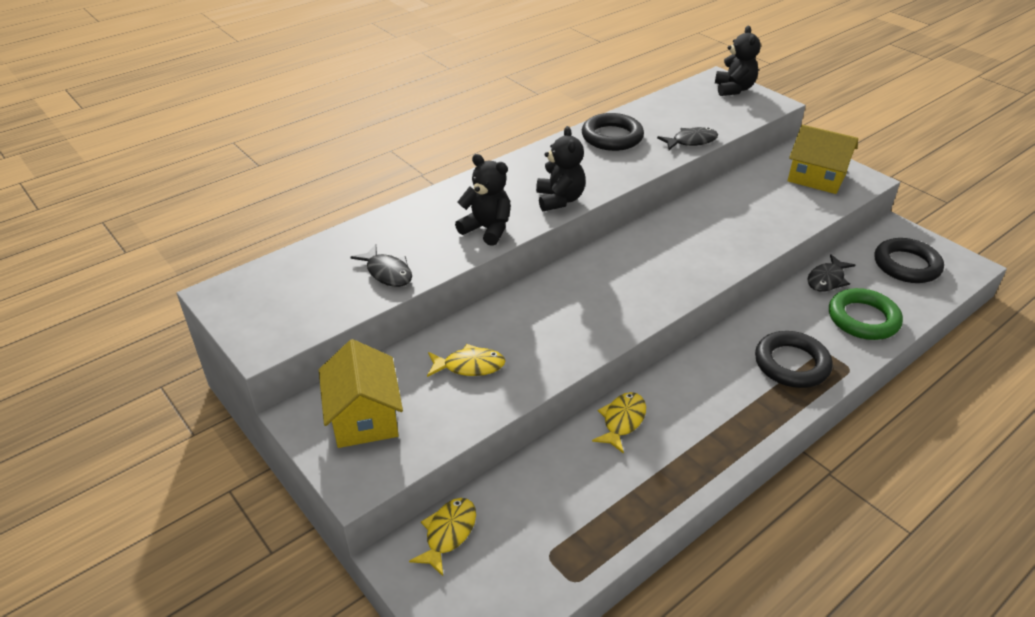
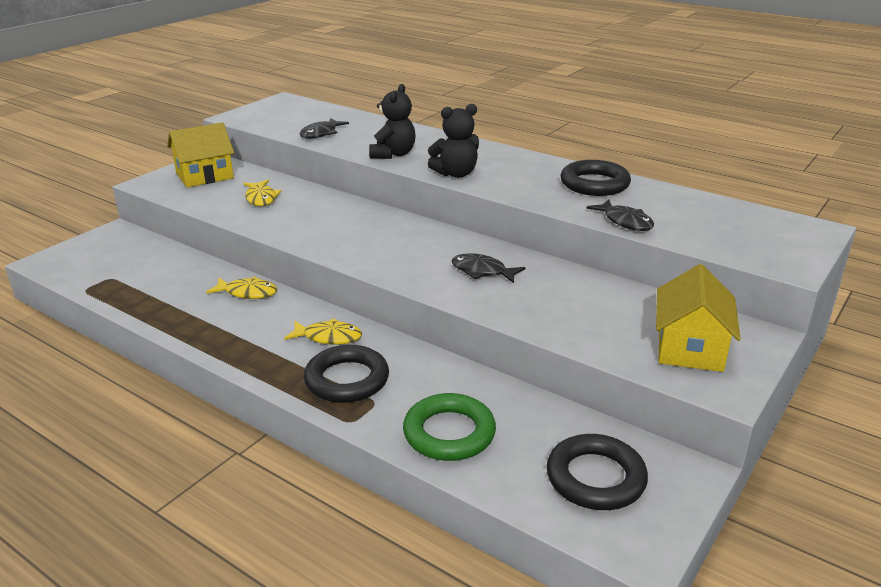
camera: 75 degrees right, 10 degrees down
yellow fish [409,498,476,576] -> yellow fish moved to [284,318,362,345]
black teddy bear [715,26,761,96] -> none
black fish [807,254,856,292] -> black fish moved to [451,253,525,283]

